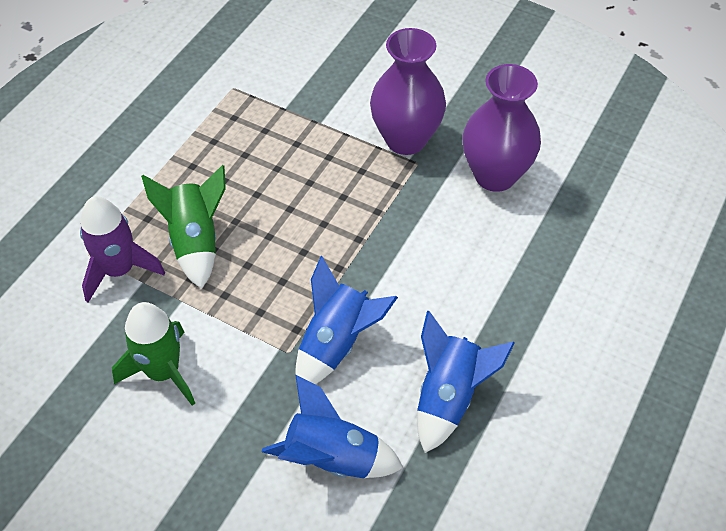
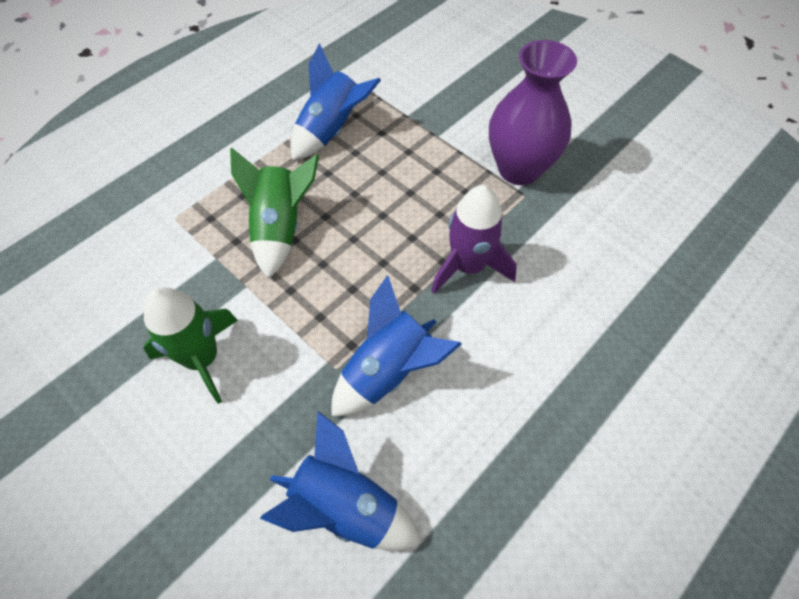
camera: 15 degrees right, 5 degrees up
purple rocket [80,196,165,302] -> purple rocket moved to [431,185,517,294]
blue rocket [417,311,515,453] -> blue rocket moved to [290,43,381,160]
purple vase [462,64,541,192] -> none

